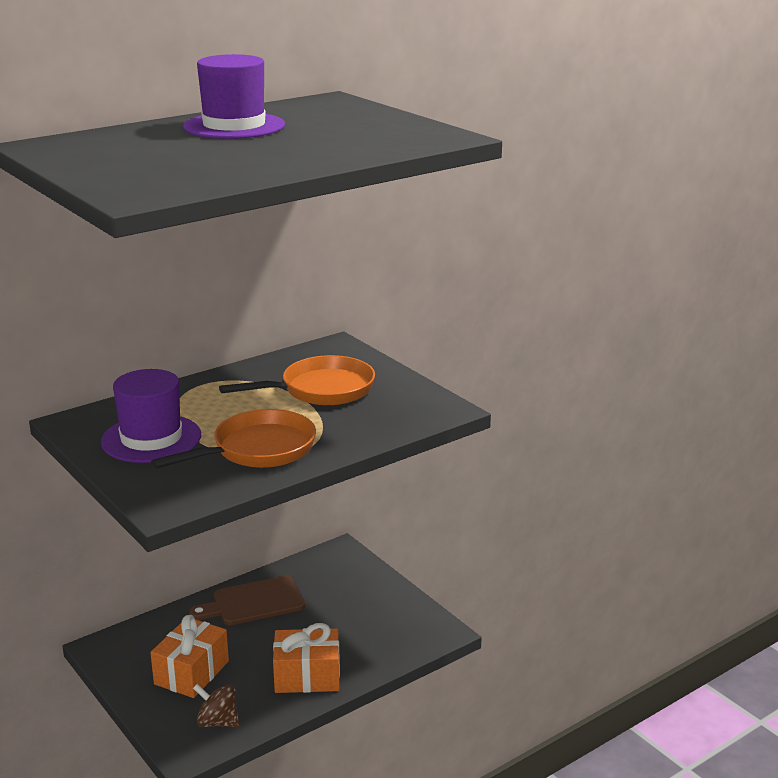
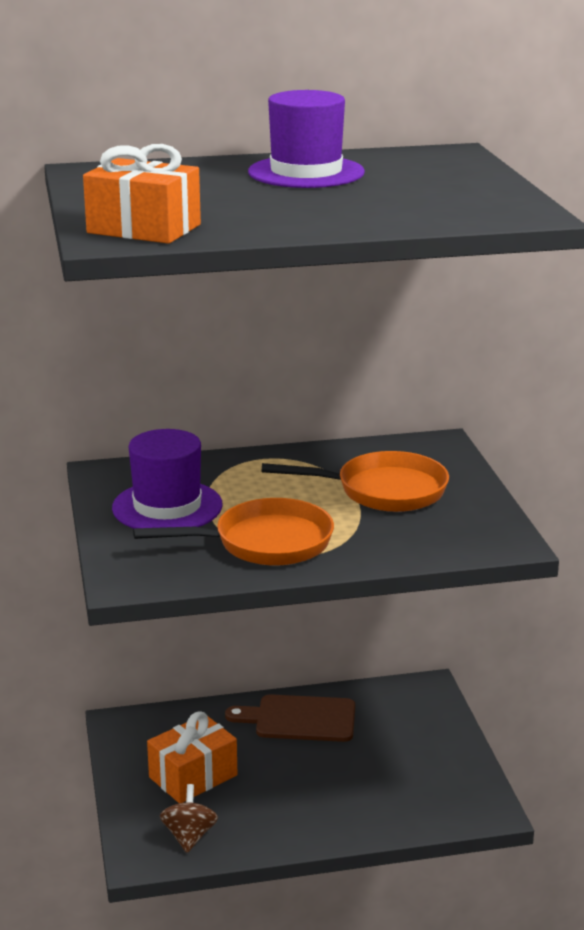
camera: 25 degrees right, 0 degrees up
brown spinning top [193,684,239,727] -> brown spinning top turned 45 degrees clockwise [160,784,218,853]
orange gift [273,623,340,693] -> orange gift moved to [83,144,201,244]

